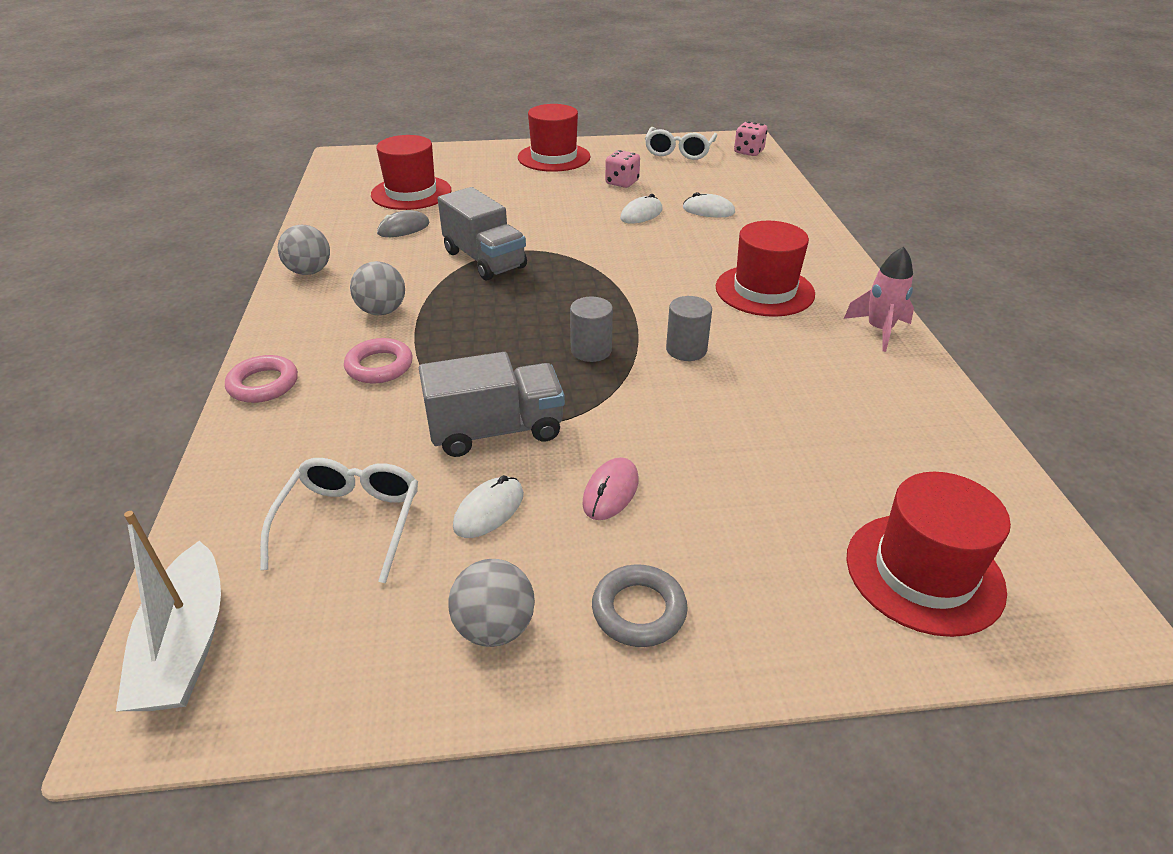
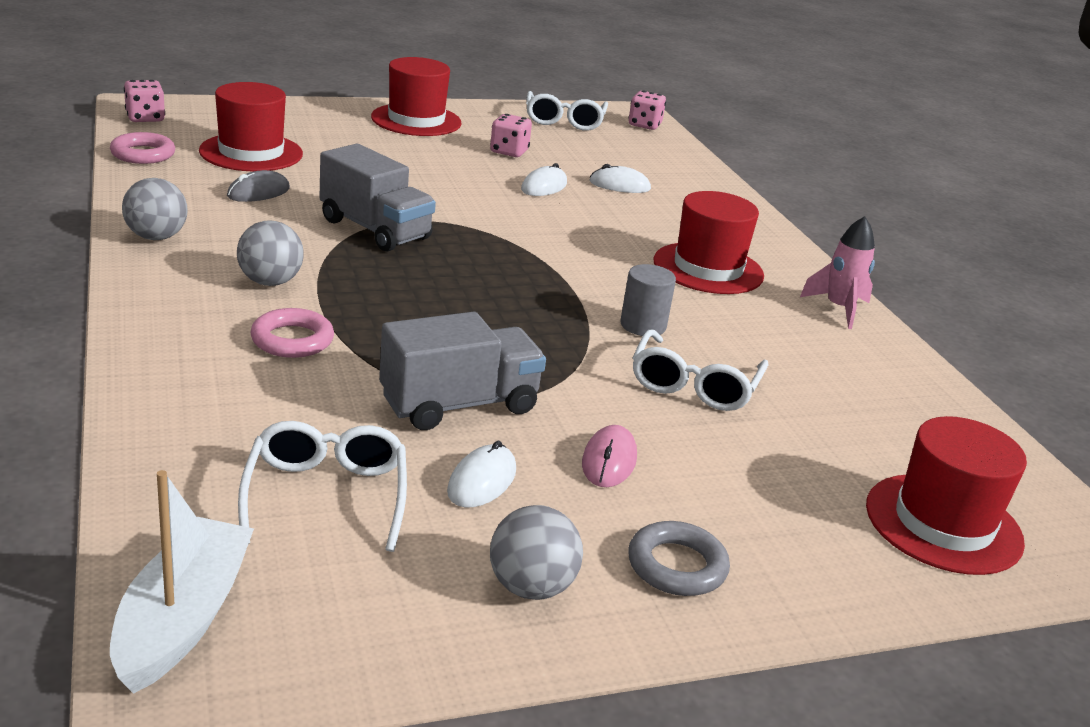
camera: 15 degrees left, 10 degrees down
white boat [116,511,221,711] -> white boat turned 150 degrees counterclockwise [110,470,254,694]
pink ring [225,355,298,403] -> pink ring moved to [110,132,175,164]
grey cylinder [570,297,613,362] -> none
none -> pink dice [124,80,165,122]
none -> white glasses [632,329,769,411]

